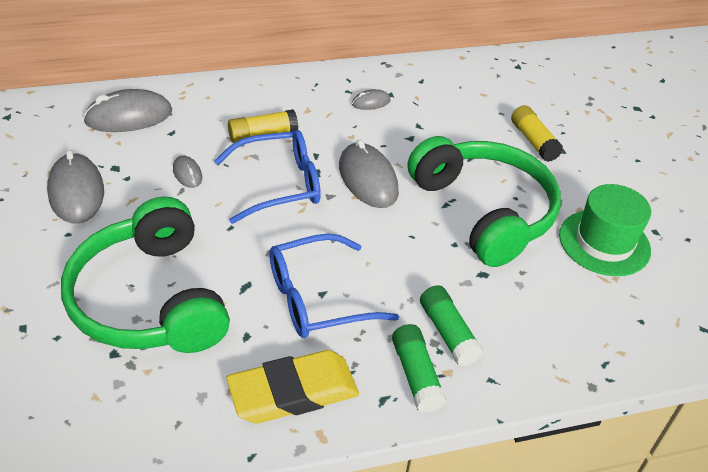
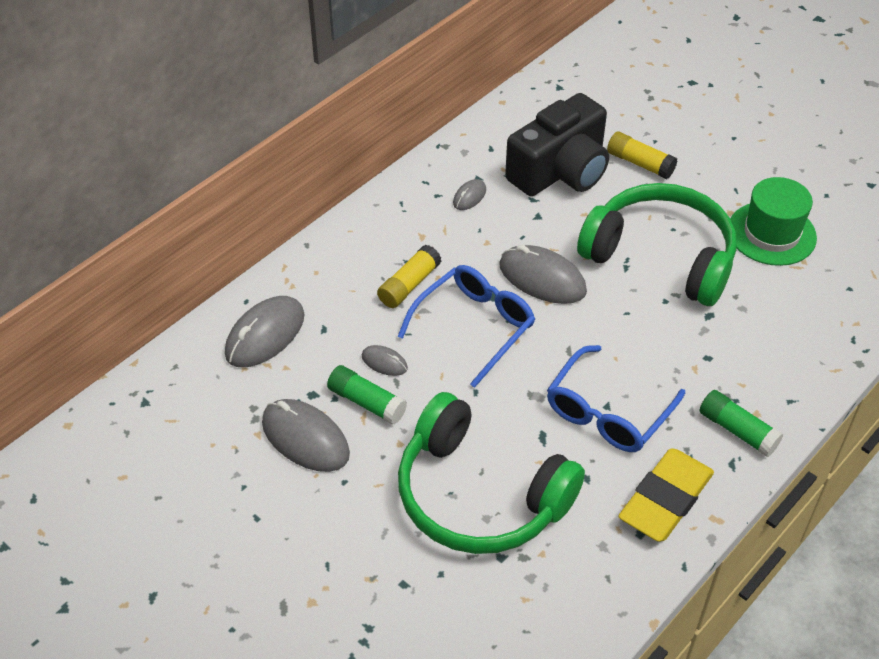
camera: 30 degrees left, 5 degrees up
green glue stick [420,285,484,366] -> green glue stick moved to [327,365,407,425]
none -> black camera [505,93,609,196]

